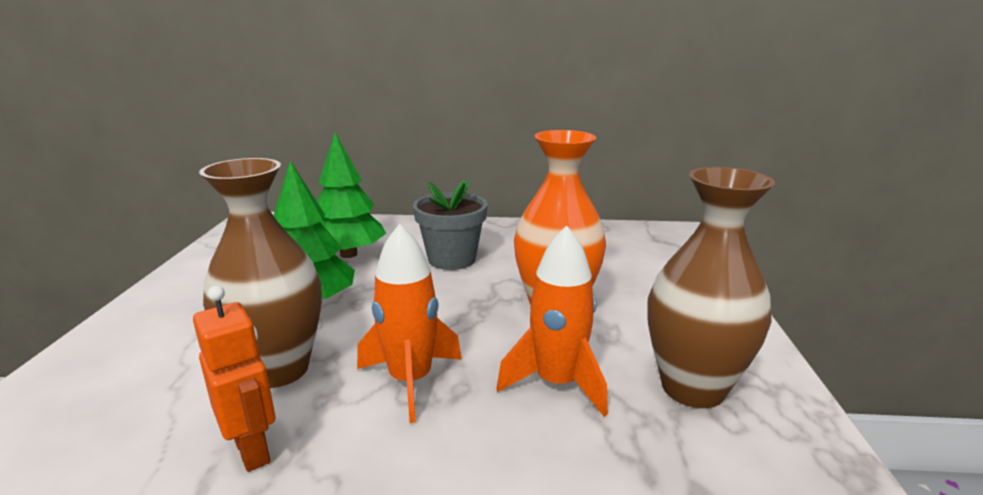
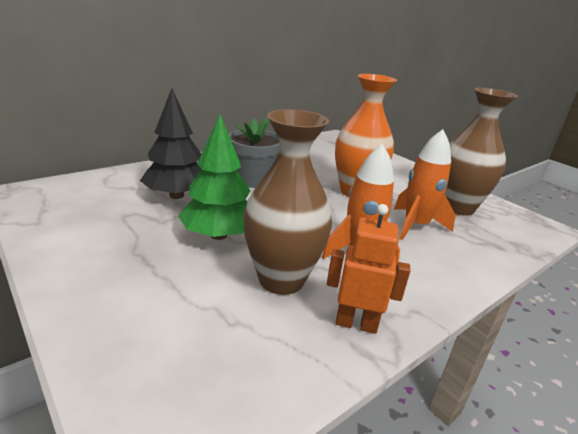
camera: 45 degrees left, 5 degrees up
green tree [317,133,386,258] -> black tree [140,88,201,199]

